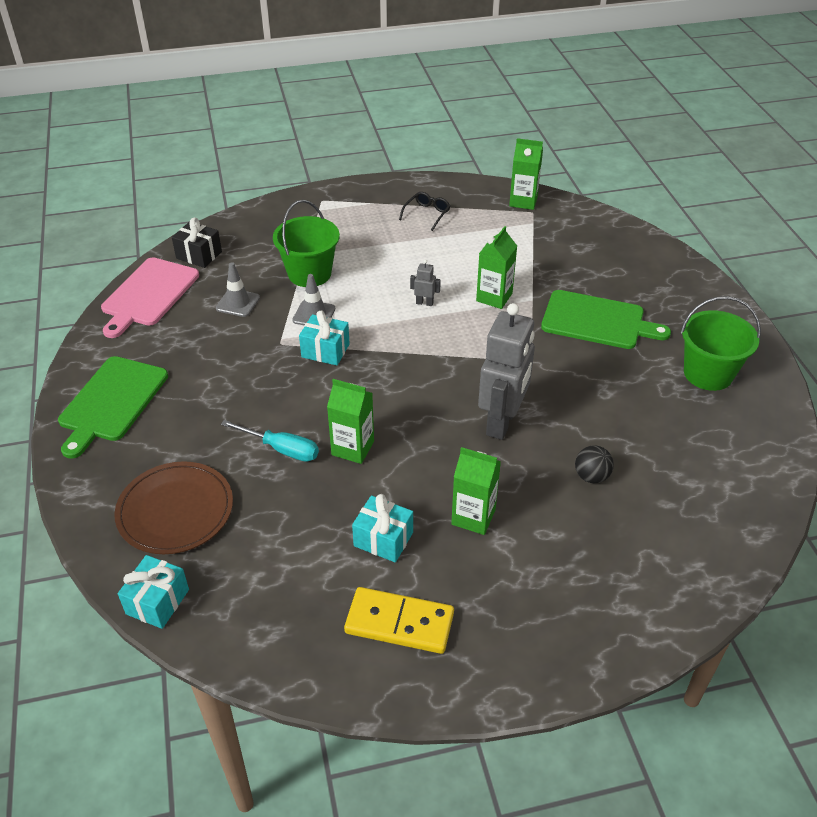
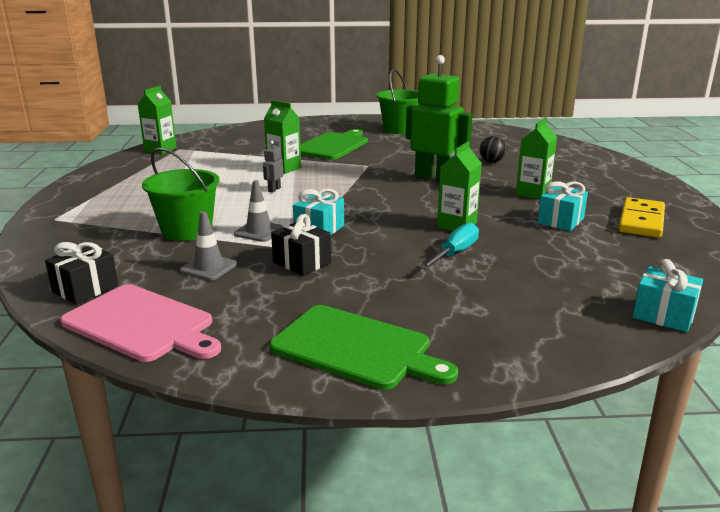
camera: 80 degrees left, 20 degrees down
brown plate [114,461,233,554] -> none
black glasses [399,192,450,231] -> none
grey robot [478,303,535,440] -> green robot [406,55,473,182]
none -> black gift [271,214,331,276]

